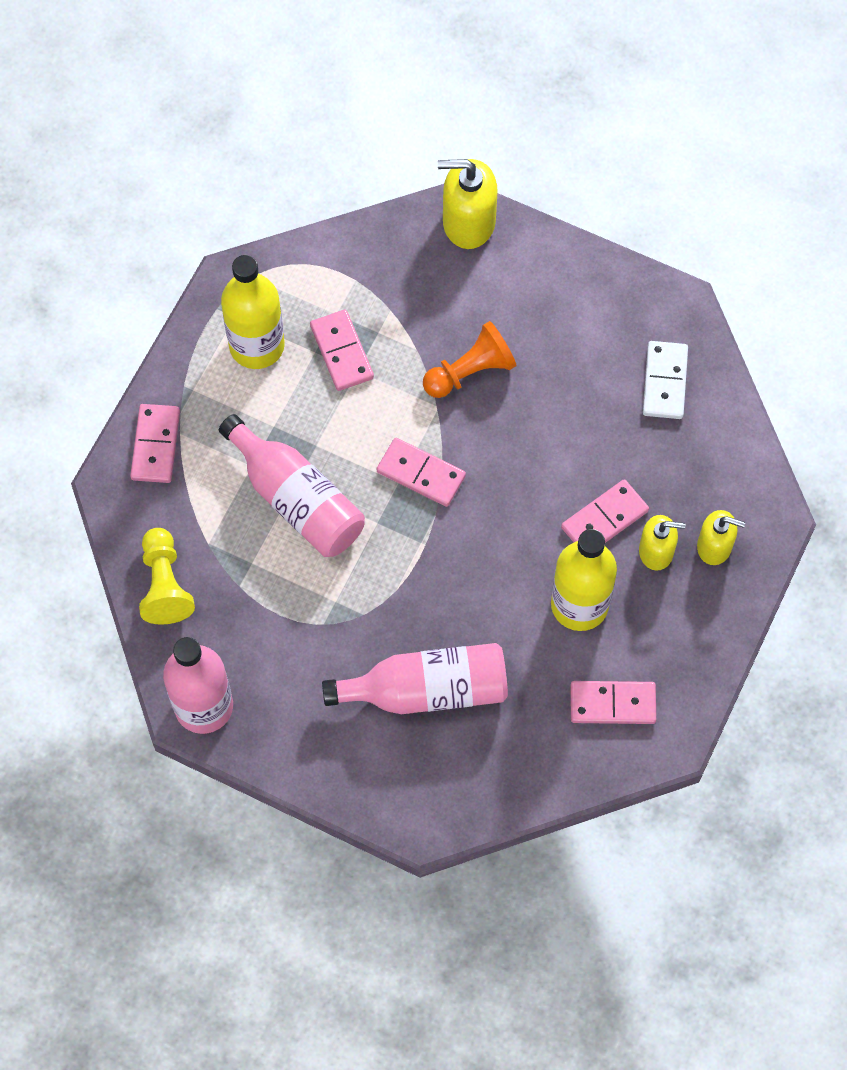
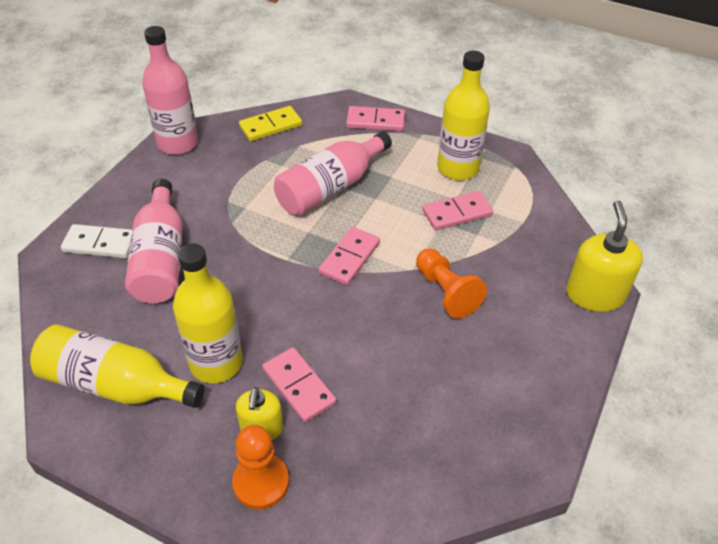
camera: 90 degrees right, 20 degrees down
yellow pawn [139,528,195,625] -> yellow domino [239,106,302,141]
pink domino [570,681,657,724] -> yellow bottle [30,324,205,408]
white domino [643,341,688,419] -> white domino moved to [61,224,132,258]
yellow soap dispenser [697,510,745,565] -> orange pawn [232,425,289,509]

